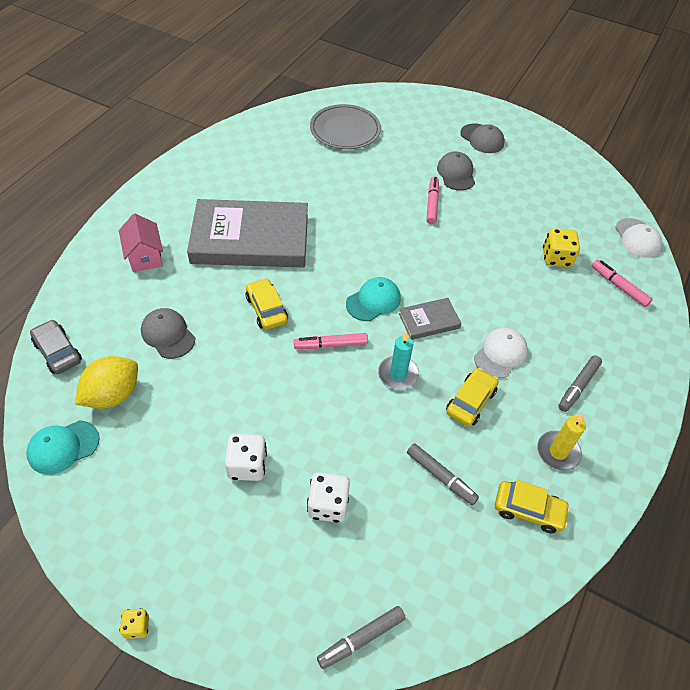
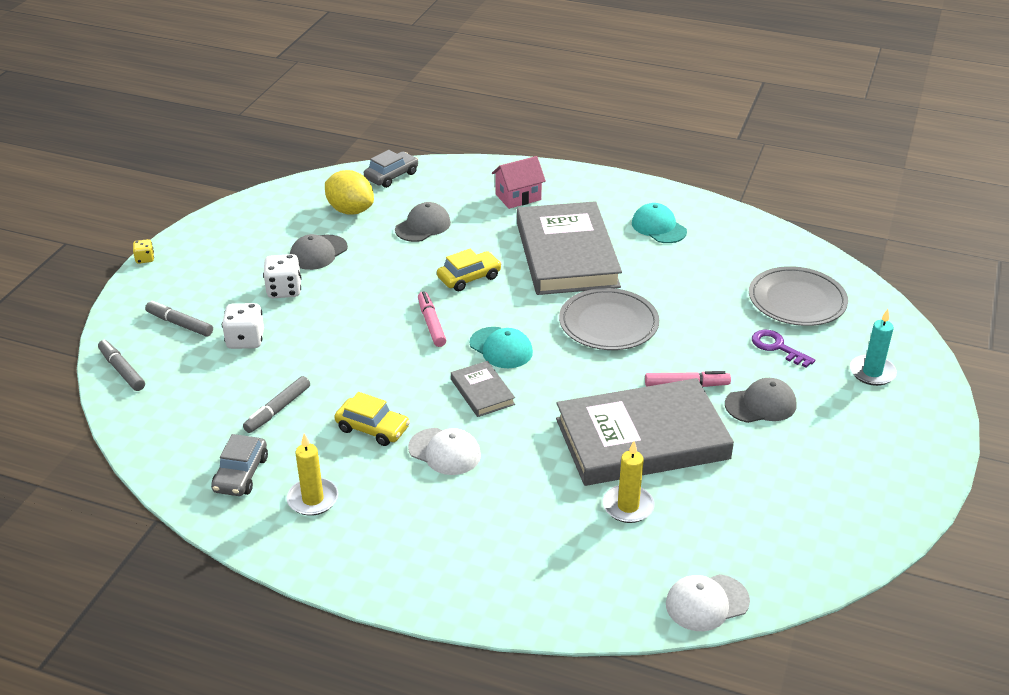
camera: 85 degrees right, 15 degrees down
turquoise cap [26,420,100,475] -> turquoise cap moved to [632,203,687,243]
turquoise candle [378,331,419,390] -> turquoise candle moved to [850,309,897,386]
grey cap [460,123,505,153] -> grey cap moved to [290,234,348,270]
yellow car [495,480,570,533] -> grey car [211,434,268,496]
yellow dice [543,228,580,267] -> yellow candle [603,441,655,523]
grey marker [558,355,602,412] -> grey marker moved to [145,301,213,336]
pink marker [592,260,653,307] -> none
none -> grey book [556,378,734,486]
none -> grey plate [559,288,659,350]
none -> purple key [752,330,815,368]

